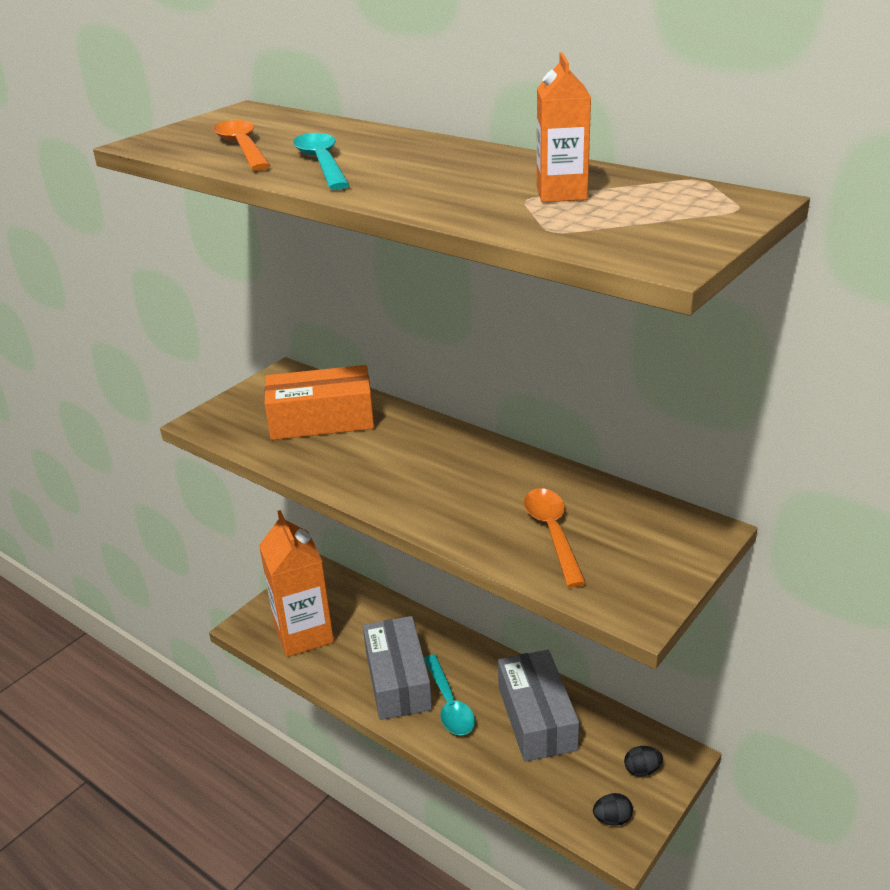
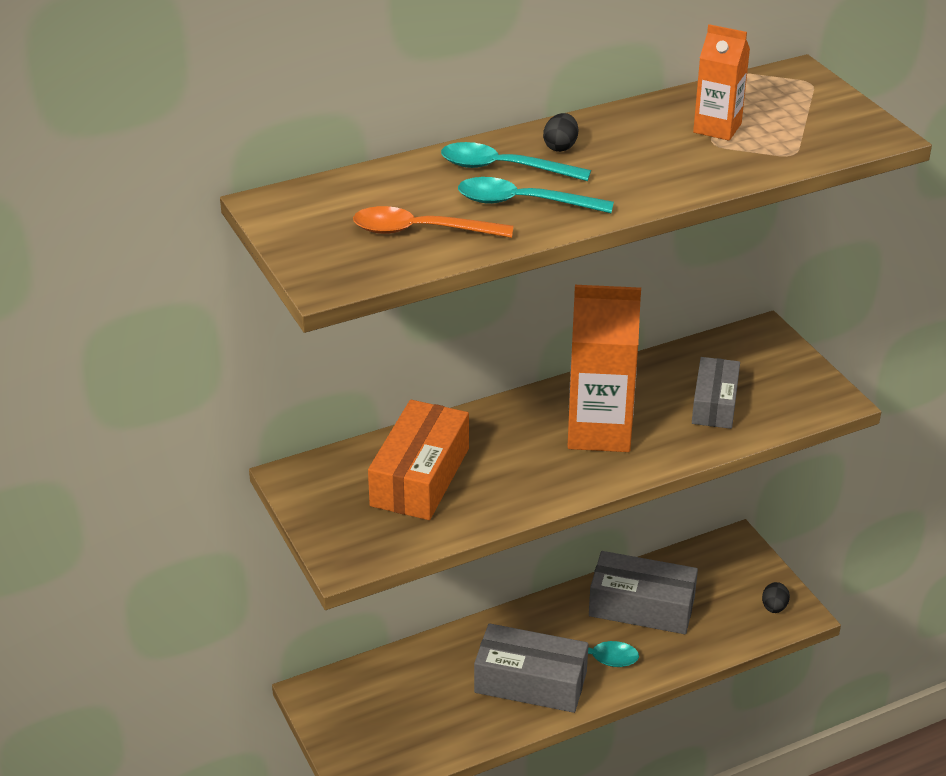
camera: 65 degrees left, 5 degrees up
orange carton [259,510,334,657] -> orange carton moved to [567,285,641,452]
orange spoon [524,488,586,587] -> grey box [692,357,740,429]
black egg [624,746,663,777] -> black egg moved to [543,113,578,152]
none -> turquoise spoon [441,142,591,181]

